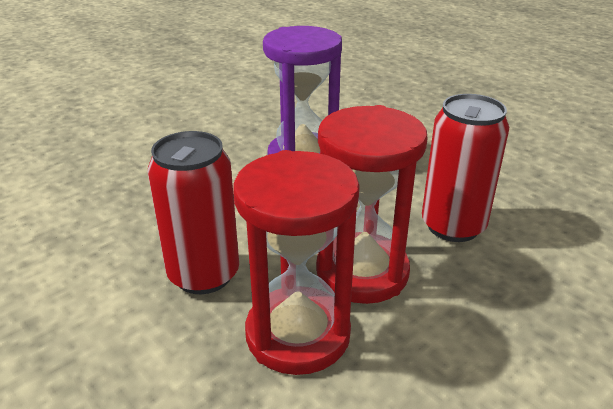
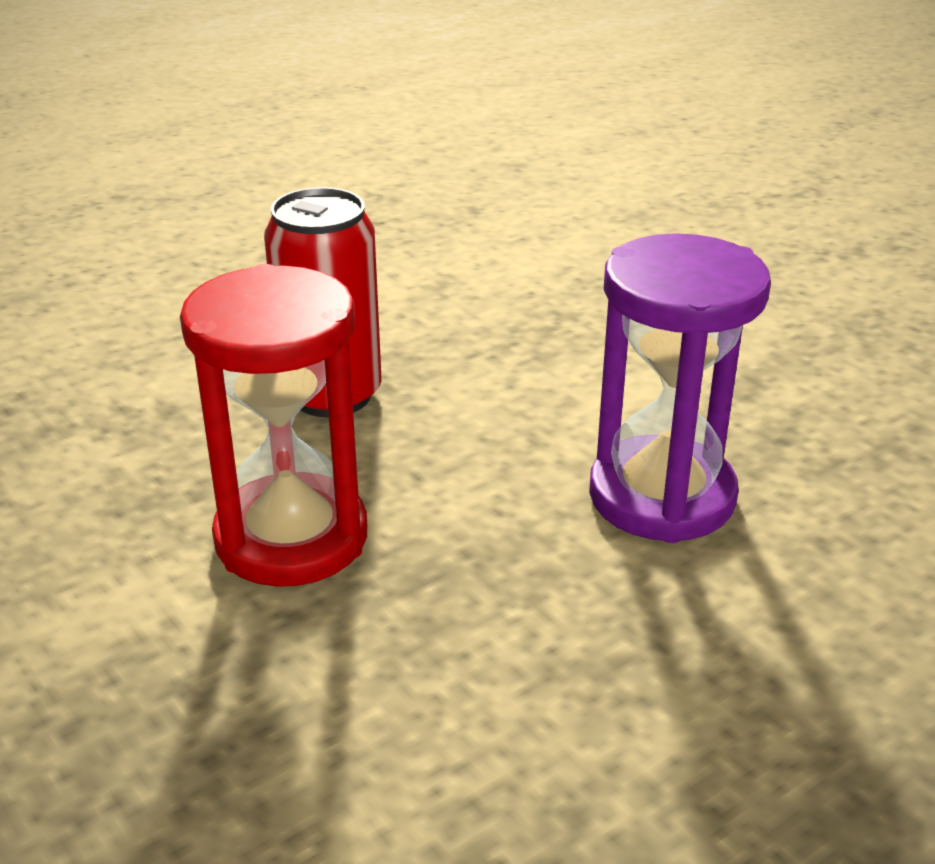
camera: 95 degrees right, 0 degrees up
red hourglass [233,150,360,375] -> none
red can [422,94,509,242] -> none

